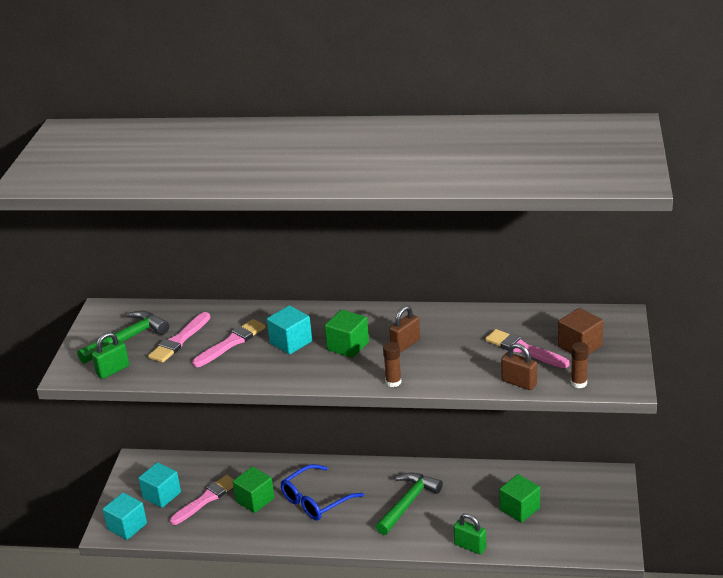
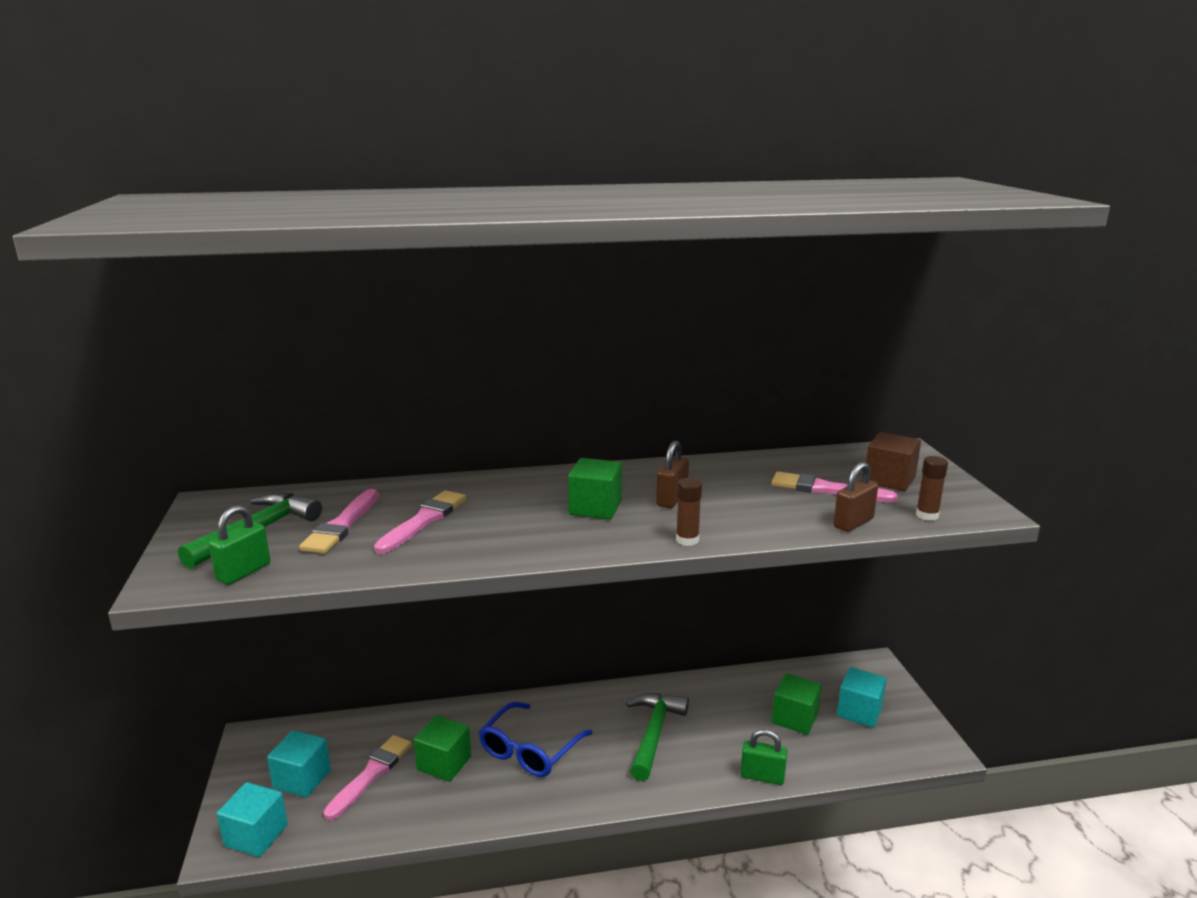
camera: 20 degrees left, 10 degrees down
turquoise cube [267,305,312,354] -> turquoise cube moved to [837,667,887,728]
brown padlock [501,343,537,390] -> brown padlock turned 60 degrees counterclockwise [833,462,878,532]

